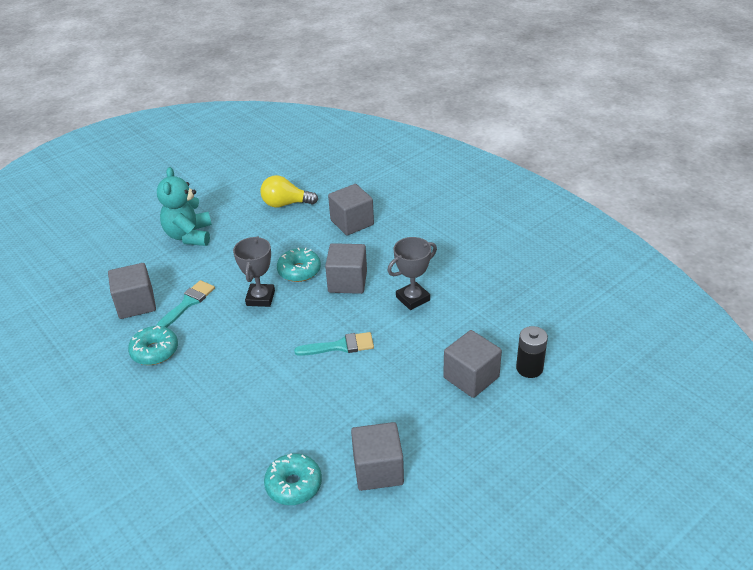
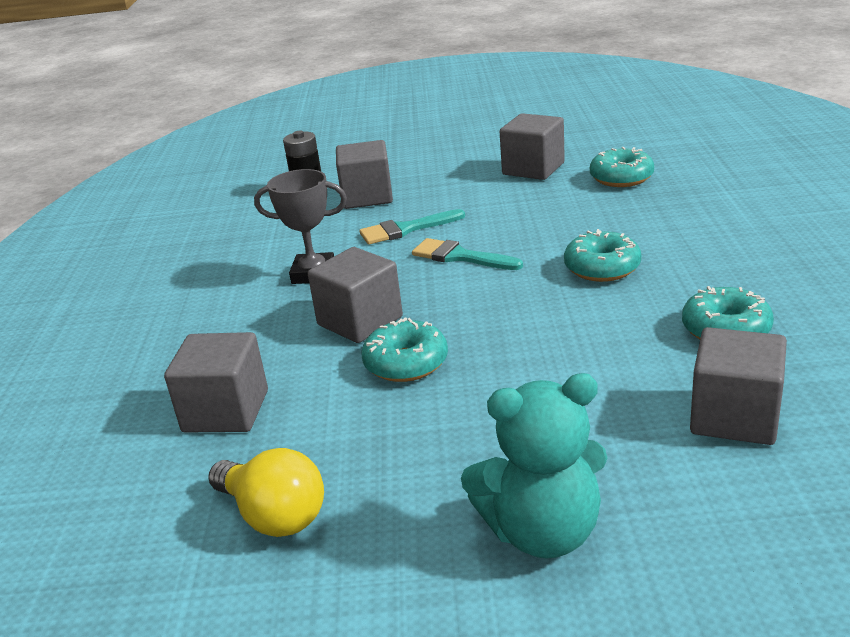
camera: 140 degrees left, 10 degrees down
turquoise teddy bear [157,167,212,246] -> turquoise teddy bear turned 45 degrees clockwise [461,373,607,558]
turquoise brush [157,280,215,327] -> turquoise brush moved to [359,209,465,245]
grey trophy [233,236,275,307] -> none
none -> turquoise donut [564,229,641,282]

